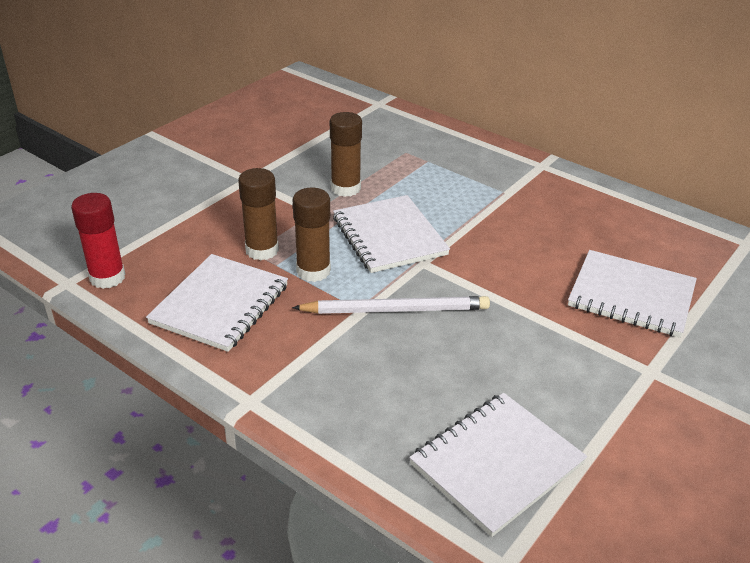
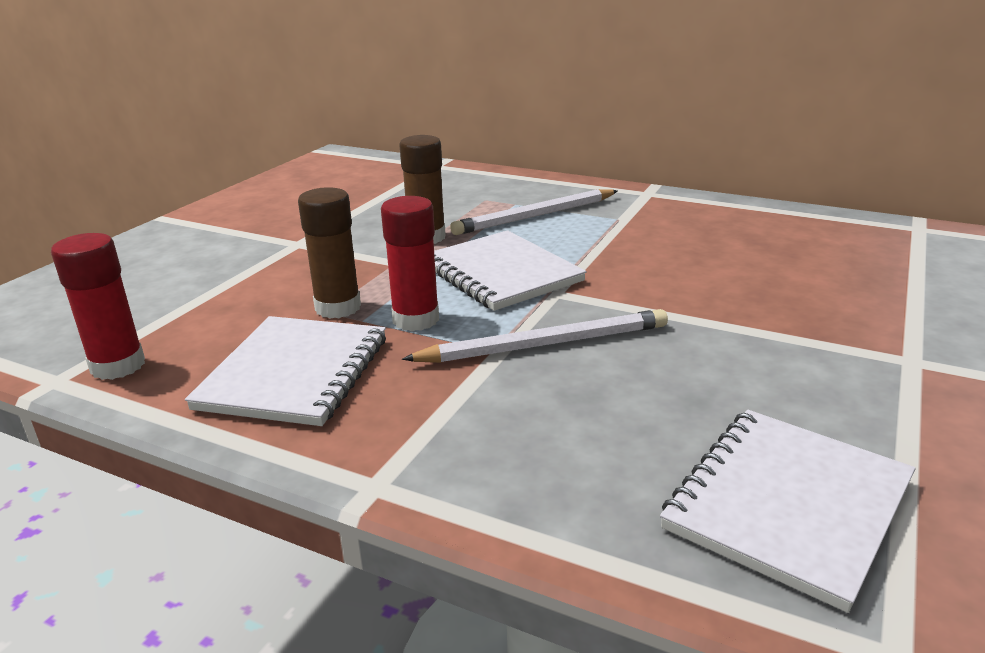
camera: 10 degrees left, 10 degrees down
brown glue stick [293,187,331,282] -> red glue stick [381,196,439,331]
white notebook [568,250,697,338] -> none
none -> white pencil [450,189,618,235]

